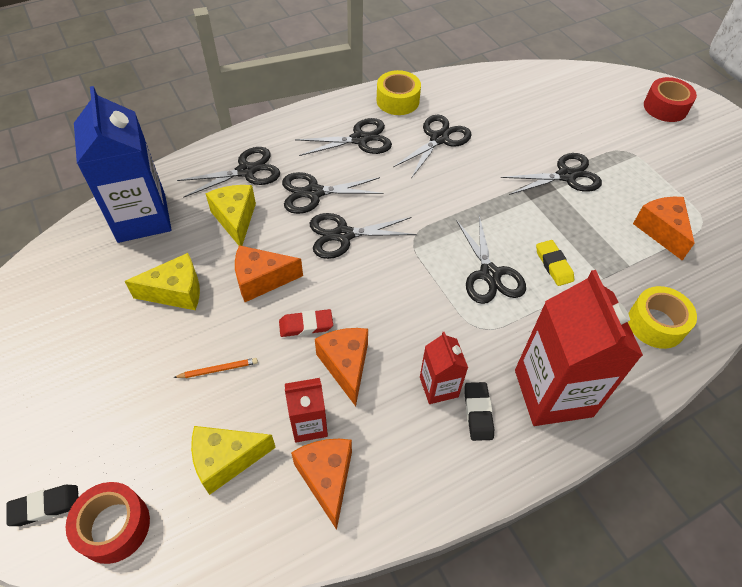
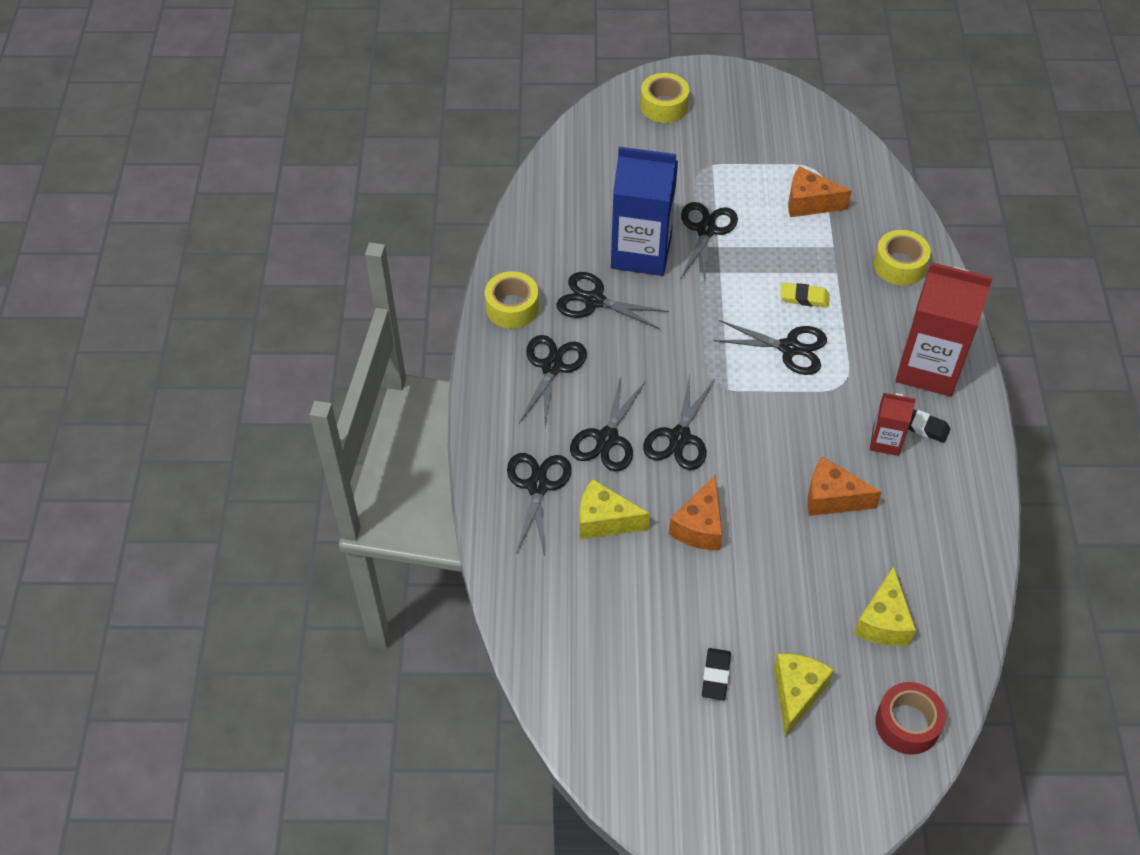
camera: 60 degrees left, 0 degrees up
black eraser [7,485,79,526] -> black eraser moved to [702,648,731,700]
blue carton [74,86,172,243] -> blue carton moved to [611,147,678,276]
yellow cheese [125,253,200,310] -> yellow cheese moved to [774,653,834,736]
orange pencil [173,358,258,378] -> none
red eraser [279,309,333,337] -> none
red carton [285,378,328,443] -> none
orange cheese [291,439,352,530] -> none
black scissors [393,115,472,178] -> black scissors turned 45 degrees counterclockwise [556,272,669,329]
red tape [644,77,697,122] -> yellow tape [640,73,689,123]

